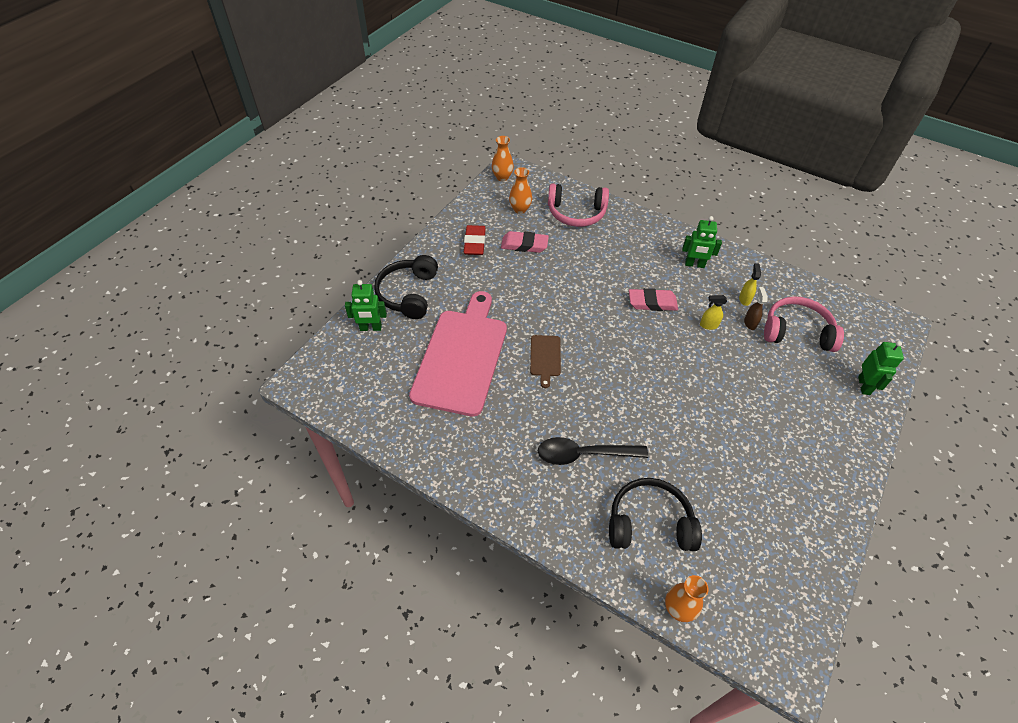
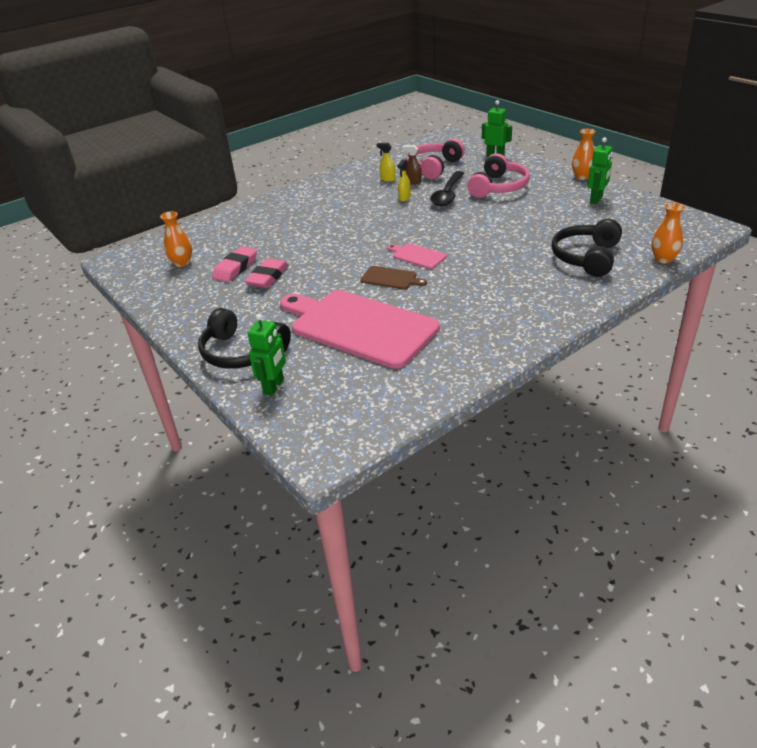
camera: 65 degrees left, 15 degrees down
red eraser [464,225,486,255] -> none
orange vase [492,136,514,181] -> orange vase moved to [572,128,596,180]
black spoon [538,437,648,465] -> black spoon moved to [430,171,464,206]
pink headphones [548,184,609,227] -> pink headphones moved to [467,153,530,198]
pink eraser [629,288,678,311] -> pink eraser moved to [244,258,289,288]
green robot [682,216,722,268] -> green robot moved to [588,137,613,204]
none -> pink cutting board [387,243,447,269]

